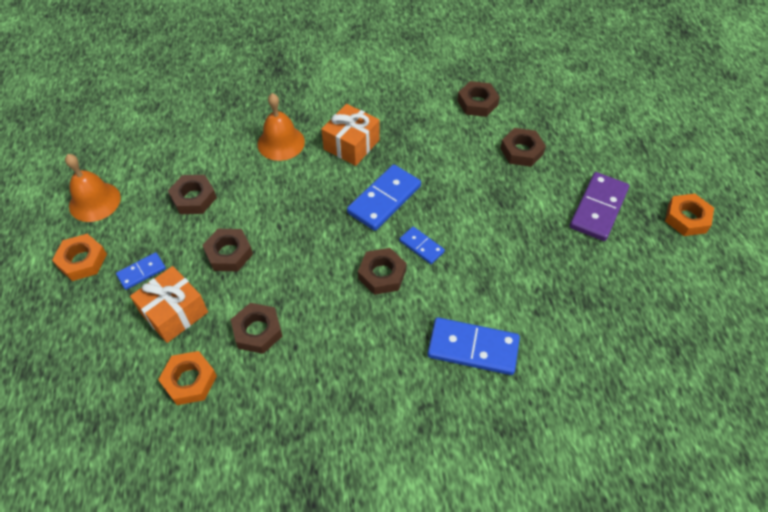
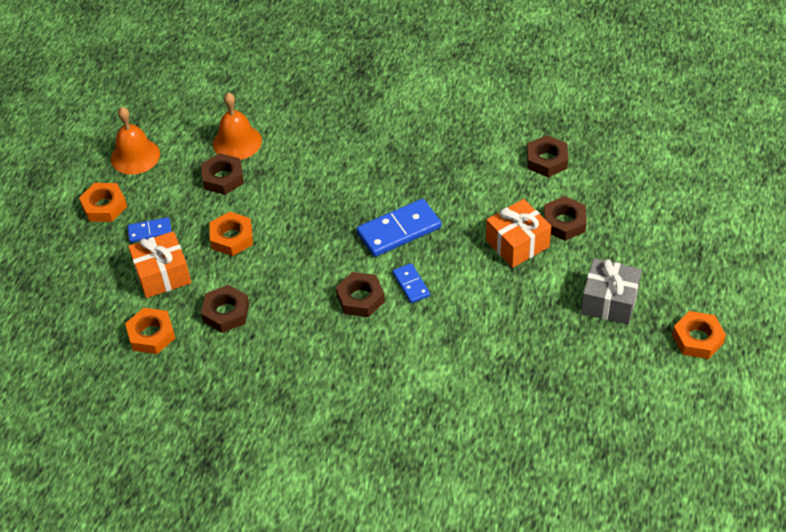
camera: 25 degrees right, 5 degrees down
brown nut [202,229,253,271] -> orange nut [209,212,253,256]
orange bell [257,93,305,161] -> orange bell moved to [213,93,262,160]
orange gift [321,104,380,166] -> orange gift moved to [486,199,551,268]
blue domino [427,317,520,375] -> none
purple domino [570,172,629,241] -> grey gift [581,258,642,325]

